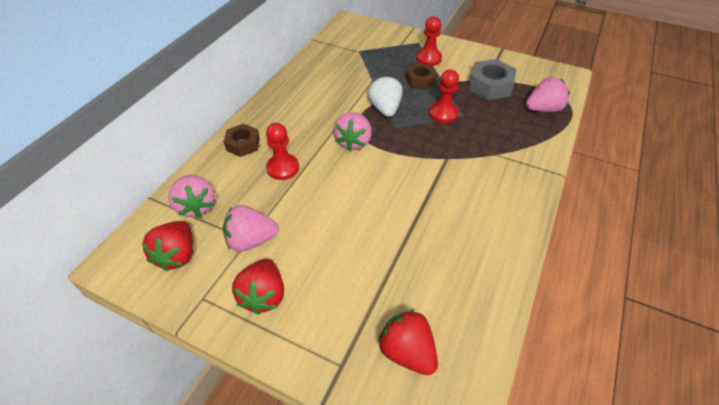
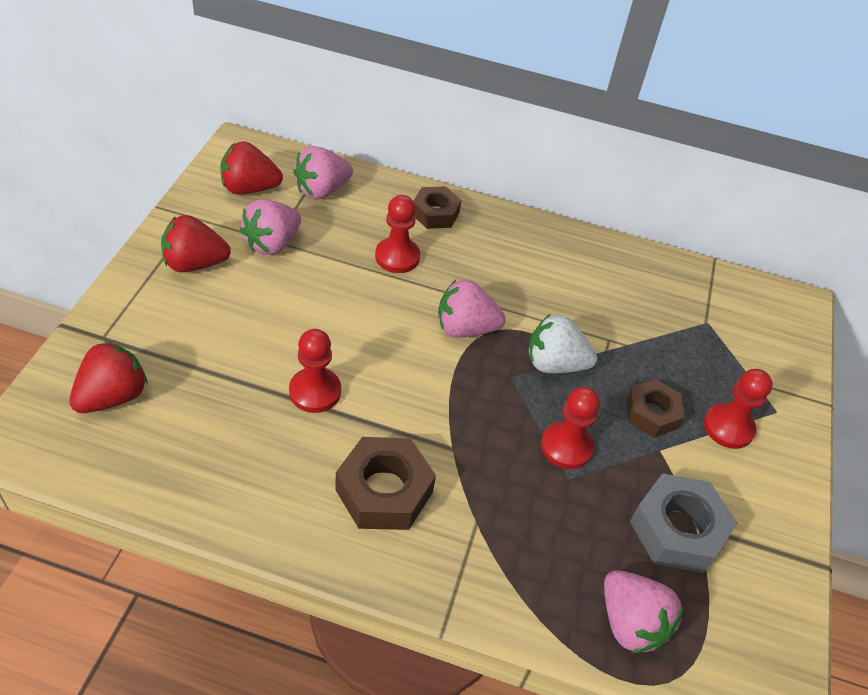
camera: 75 degrees right, 0 degrees up
pink strawberry [223,205,279,252] -> pink strawberry turned 120 degrees counterclockwise [240,199,301,255]
white strawberry [367,75,403,117] -> white strawberry turned 150 degrees counterclockwise [528,314,598,373]
none -> red pawn [289,329,341,413]
none -> brown nut [335,437,436,530]

